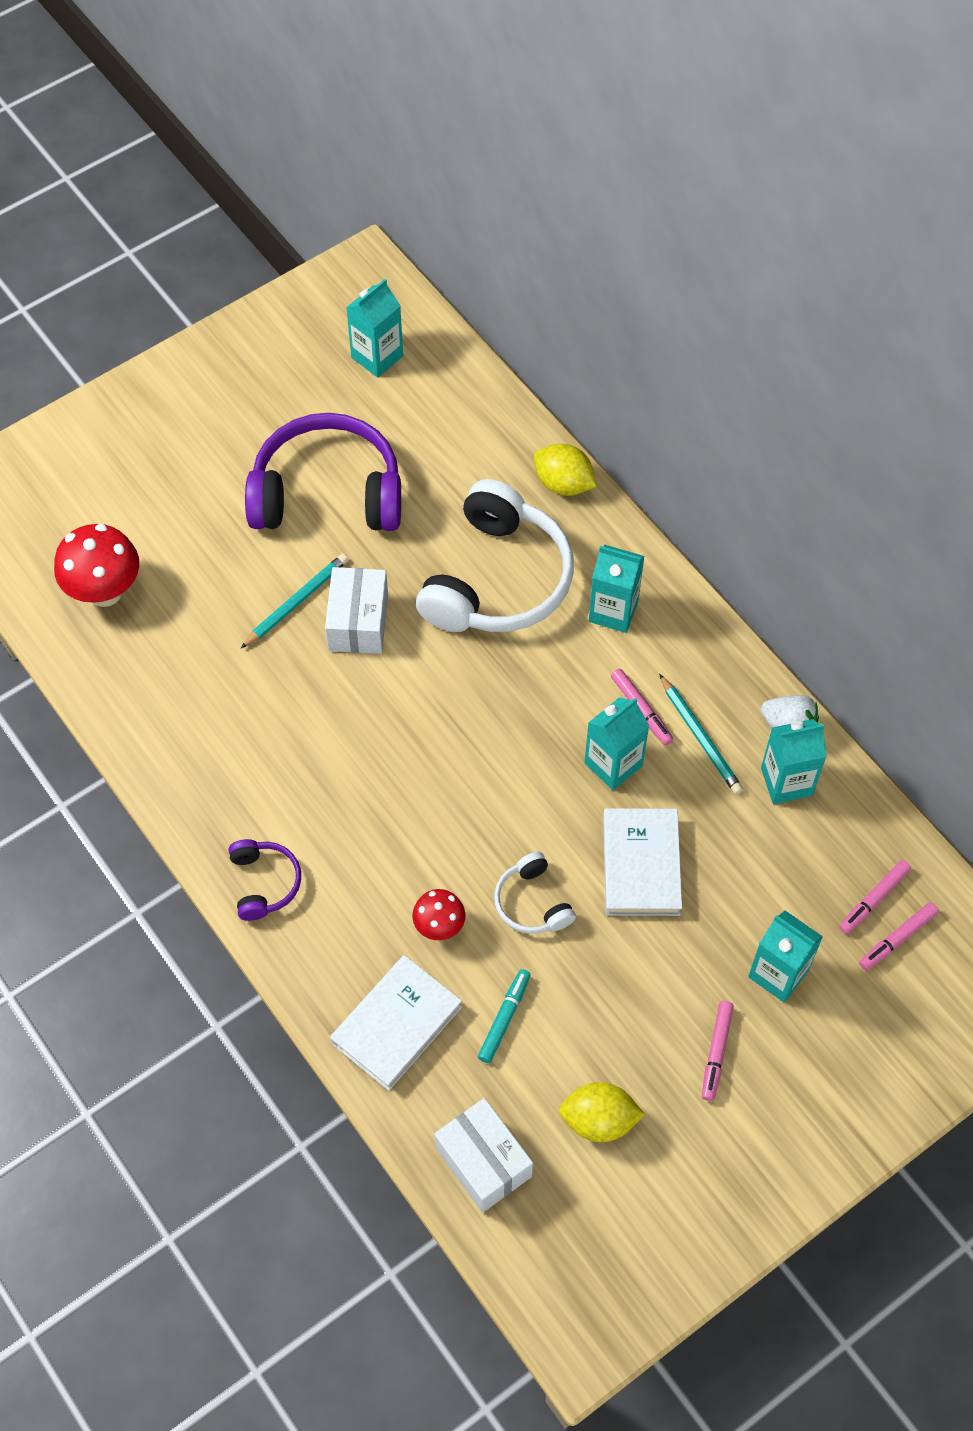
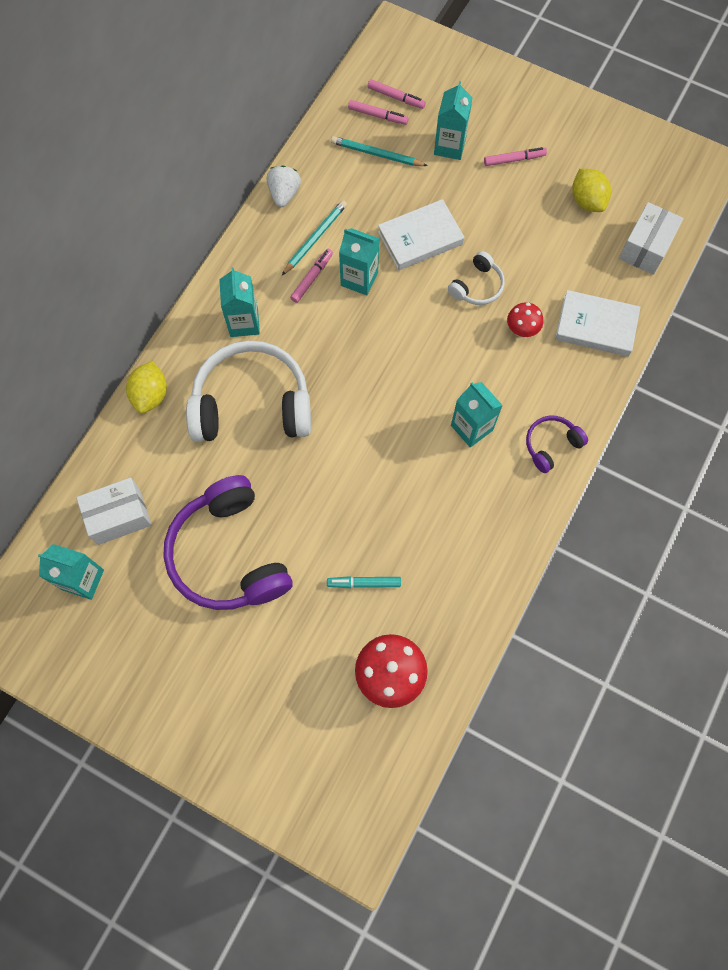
camera: 115 degrees left, 10 degrees up
turquoise pencil [241,554,348,648] -> turquoise pencil moved to [331,136,428,166]
white box [325,567,388,654] -> white box moved to [76,478,152,545]
turquoise marker [478,969,531,1063] -> turquoise marker moved to [327,576,401,588]
turquoise carton [761,719,827,804] -> turquoise carton moved to [451,382,503,448]

